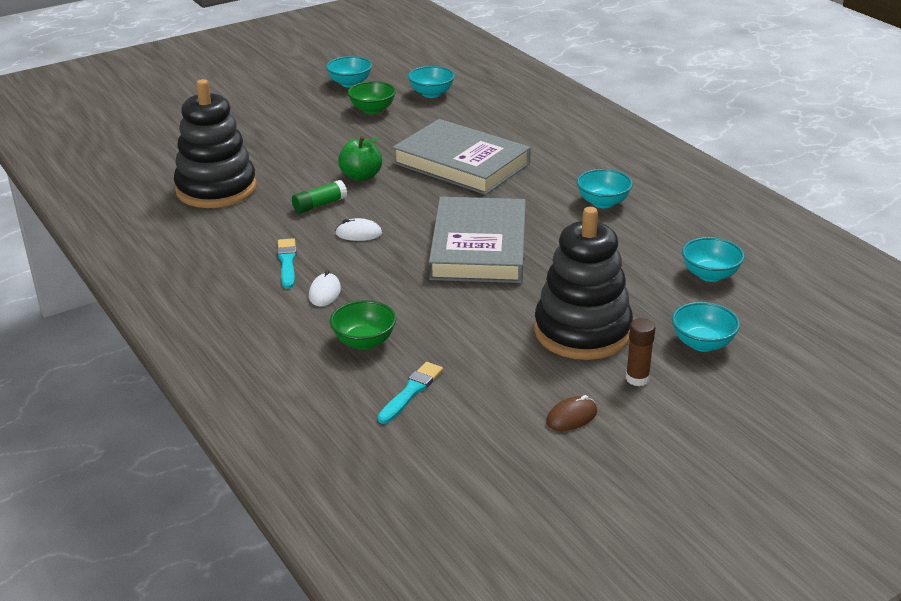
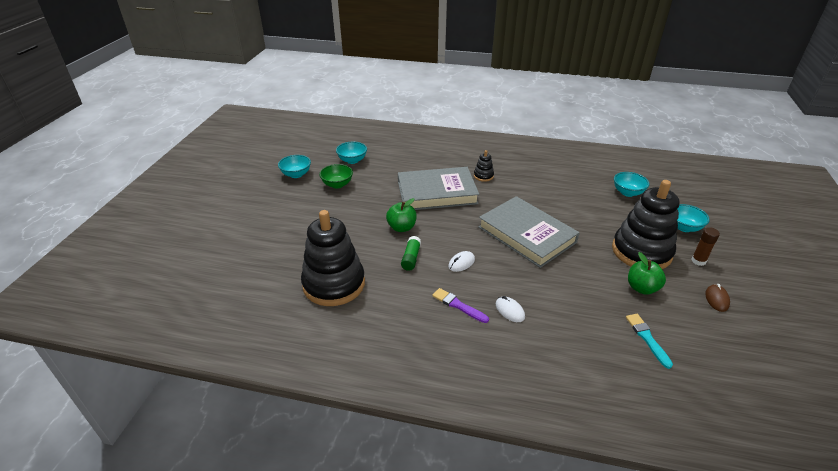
camera: 45 degrees left, 5 degrees up
turquoise brush [277,238,296,289] -> purple brush [432,288,489,323]
green bowl [330,300,396,350] -> none
turquoise bowl [577,169,633,208] -> none
none -> black stacking toy [474,150,494,182]
none -> green apple [628,252,666,295]

